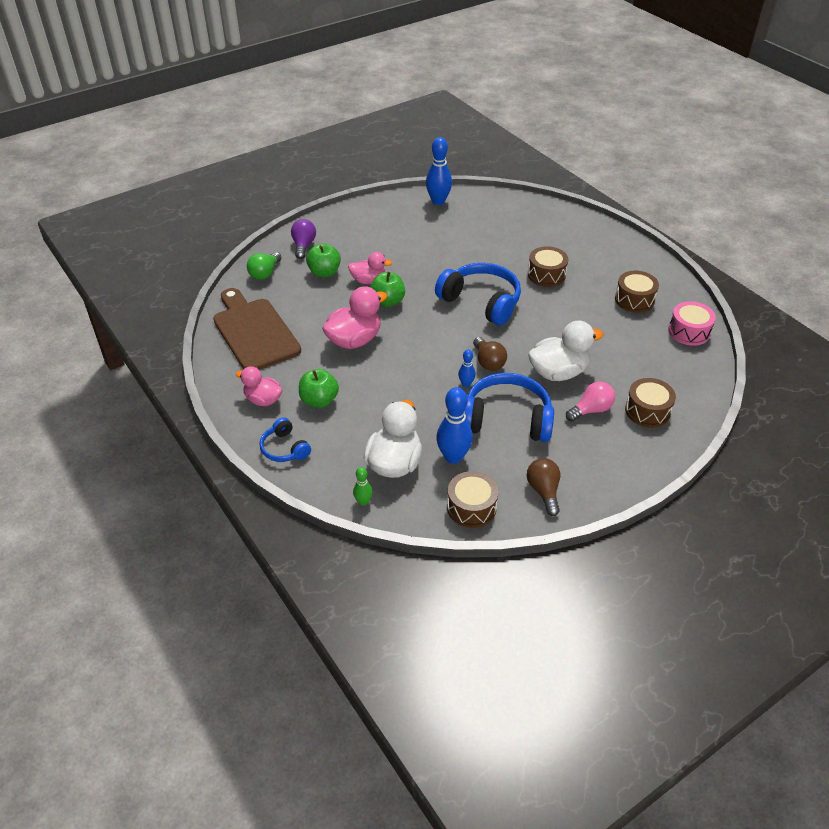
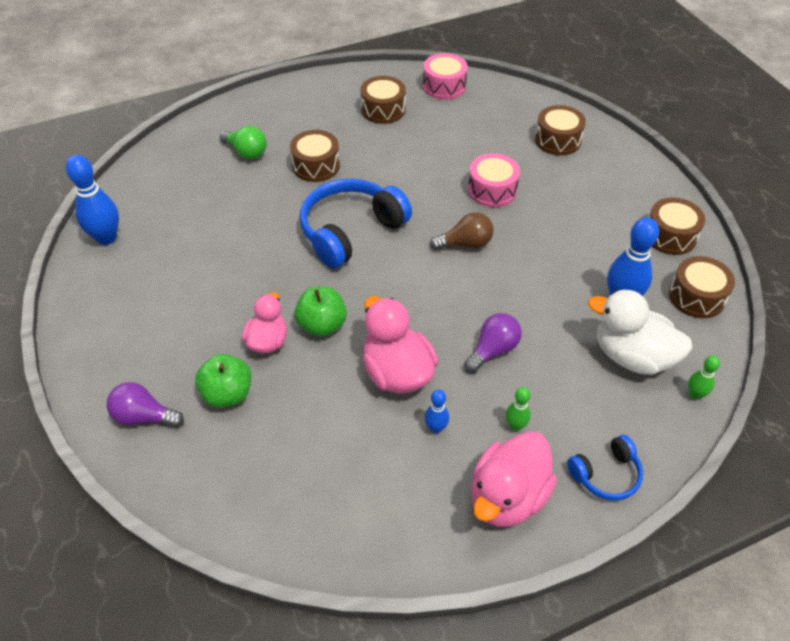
camera: 80 degrees left, 5 degrees up
brown cutting board [213,288,301,370] -> none
pink duck [236,366,282,406] -> pink duck [471,431,557,527], size x1.58
green light bulb [247,252,281,280] -> green light bulb moved to [220,126,267,159]
green apple [299,369,339,408] -> green bowling pin [506,387,531,431]
blue bowling pin [458,350,476,387] -> blue bowling pin moved to [425,390,449,433]
blue headphones [464,373,554,442] -> none
brown light bulb [527,458,560,516] -> brown drum [649,198,705,255]
white duck [528,320,603,381] -> pink drum [468,153,520,207]
pink light bulb [566,382,615,422] -> none
none -> purple light bulb [464,313,522,373]

